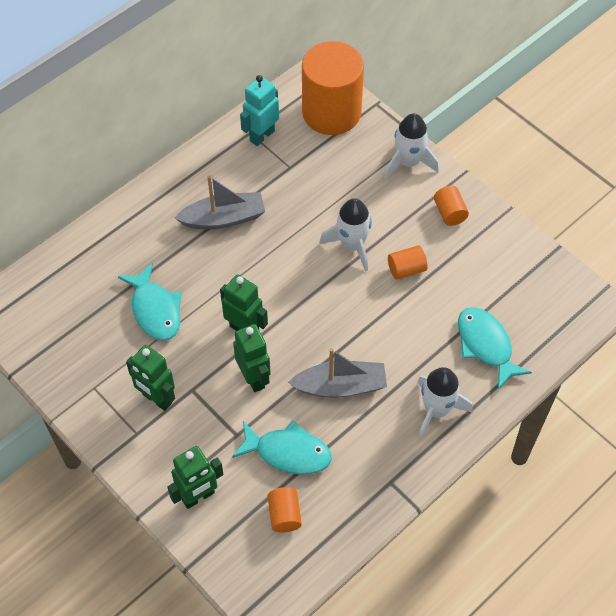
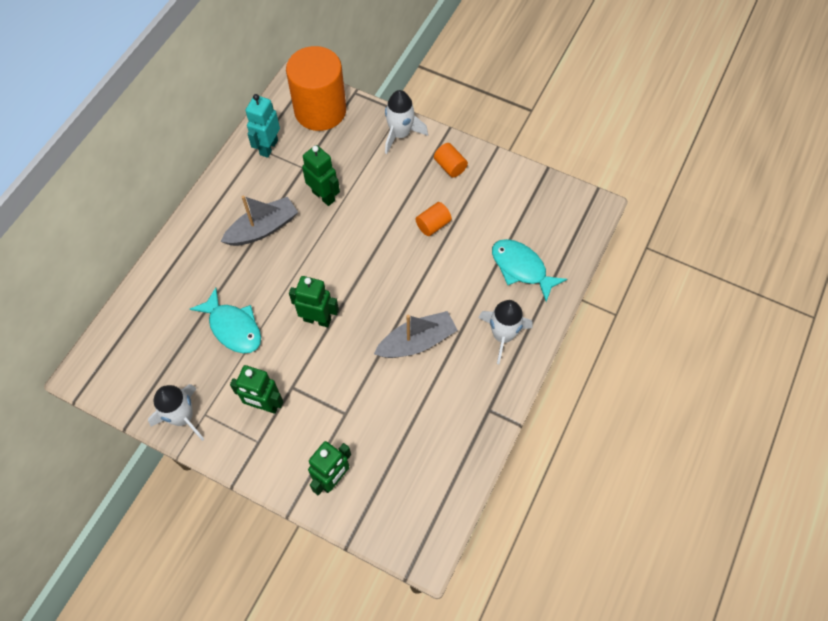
camera: 20 degrees left, 5 degrees up
turquoise fish [232,420,332,475] -> none
green robot [233,324,271,392] -> green robot moved to [302,145,340,206]
orange cylinder [268,487,302,532] -> none
white rocket [319,198,372,272] -> white rocket moved to [148,384,204,441]

